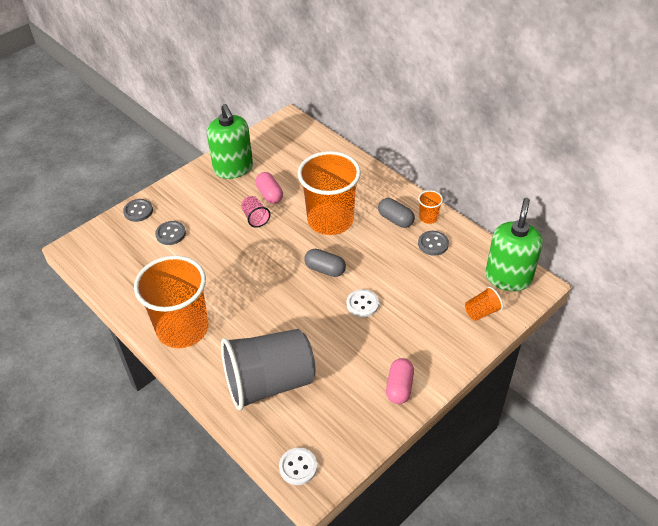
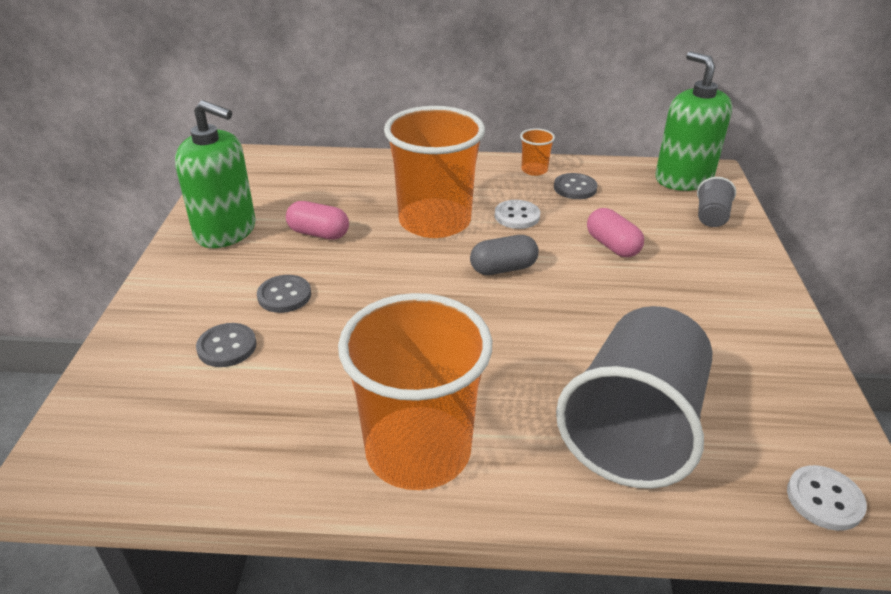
camera: 45 degrees left, 10 degrees down
grey button [123,199,153,222] -> grey button moved to [257,275,311,313]
pink cup [241,196,270,228] -> none
white button [347,289,379,317] -> white button moved to [495,200,540,229]
grey capsule [378,198,415,228] -> none
pink capsule [386,358,414,404] -> pink capsule moved to [587,208,644,257]
orange cup [465,287,503,321] -> grey cup [697,177,736,227]

